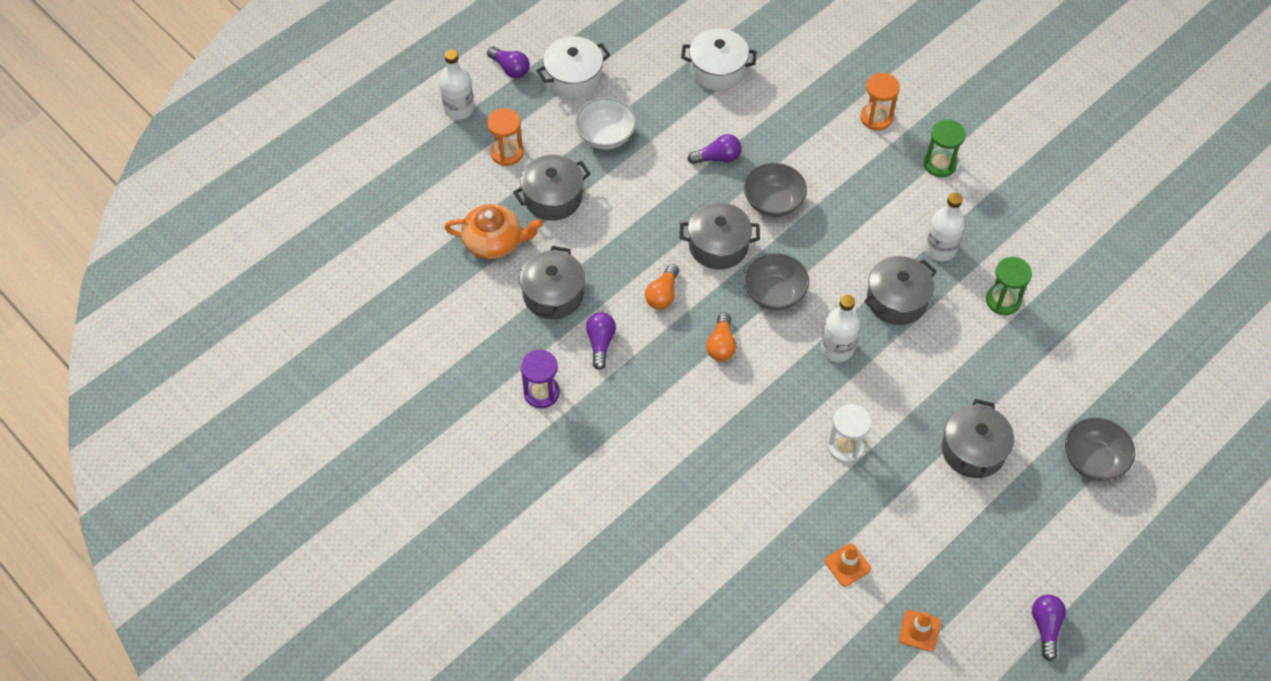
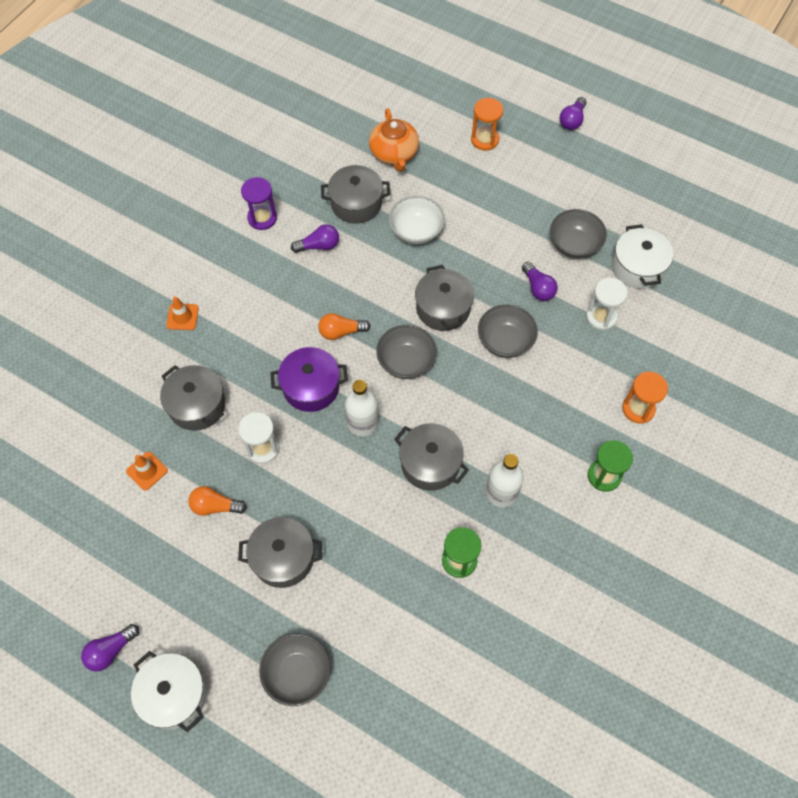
camera: 75 degrees right, 5 degrees up
white bottle [439,50,474,120] -> none
grey pot [513,155,591,221] -> grey pot moved to [160,365,225,431]
white pot [536,37,610,99] -> white pot moved to [131,651,207,732]
white bowl [575,97,636,150] -> white bowl moved to [389,196,445,244]
orange light bulb [645,264,679,309] -> orange light bulb moved to [188,486,247,516]
orange traffic cone [899,610,941,652] -> orange traffic cone moved to [166,297,199,330]
purple light bulb [1032,595,1066,661] -> purple light bulb turned 150 degrees clockwise [81,624,139,671]
none -> purple pot [270,347,348,412]
none -> grey bowl [550,209,607,258]
none -> white hourglass [586,278,628,330]

